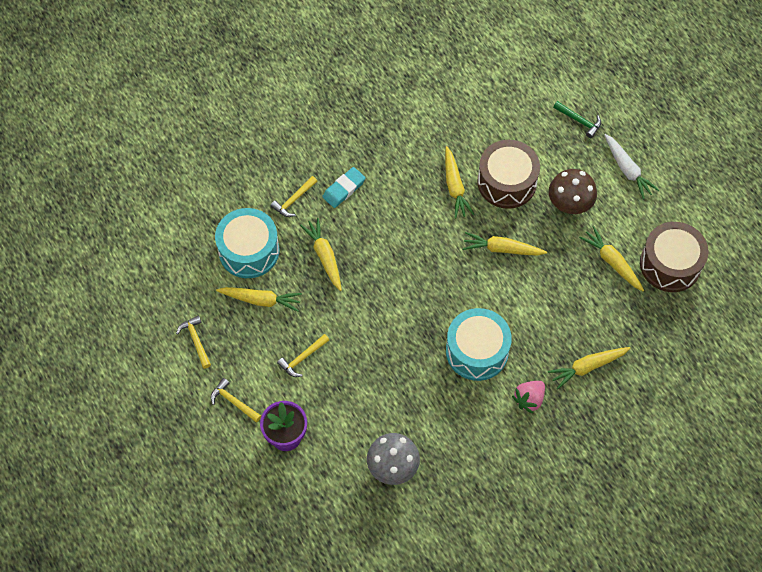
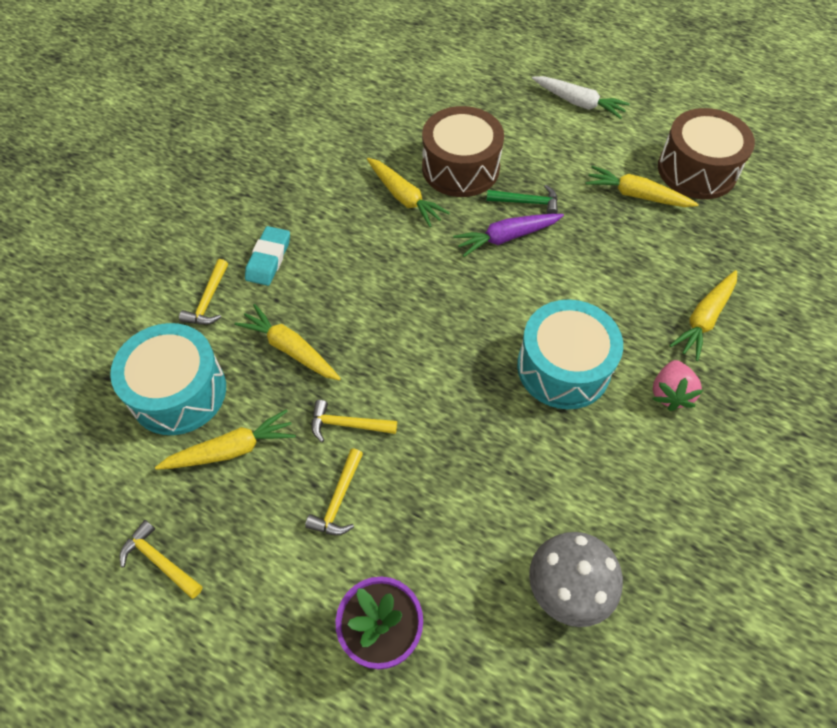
camera: 30 degrees left, 5 degrees down
yellow hammer [211,378,261,422] -> yellow hammer moved to [311,400,397,442]
yellow carrot [463,232,547,256] -> purple carrot [453,214,564,257]
brown mushroom [549,169,597,214] -> none
green hammer [553,101,601,138] -> green hammer moved to [487,185,558,214]

